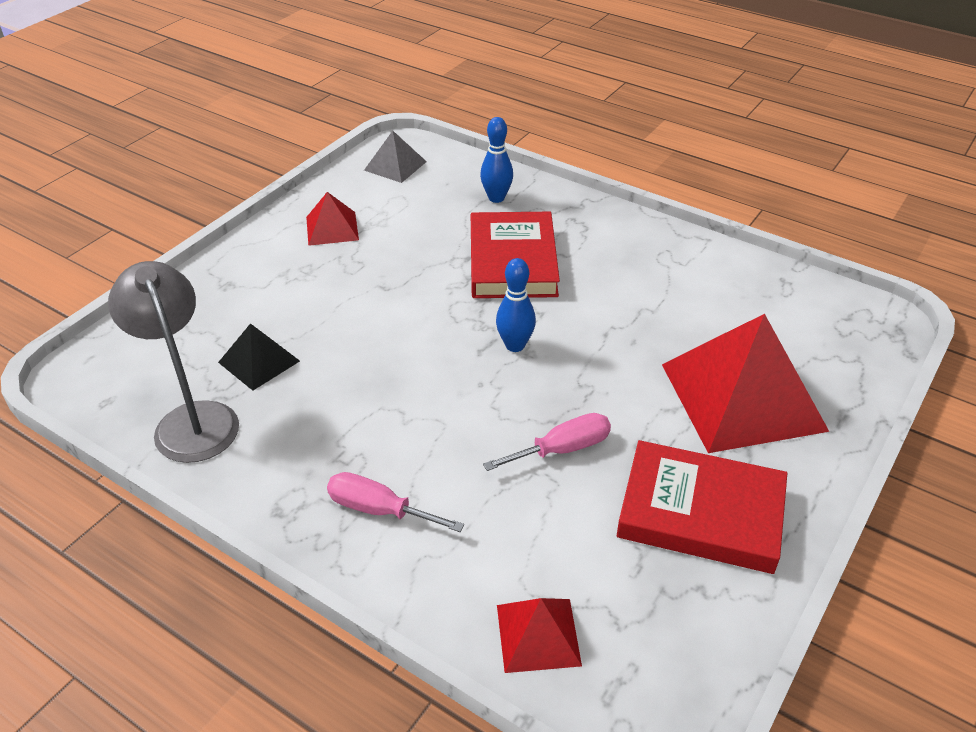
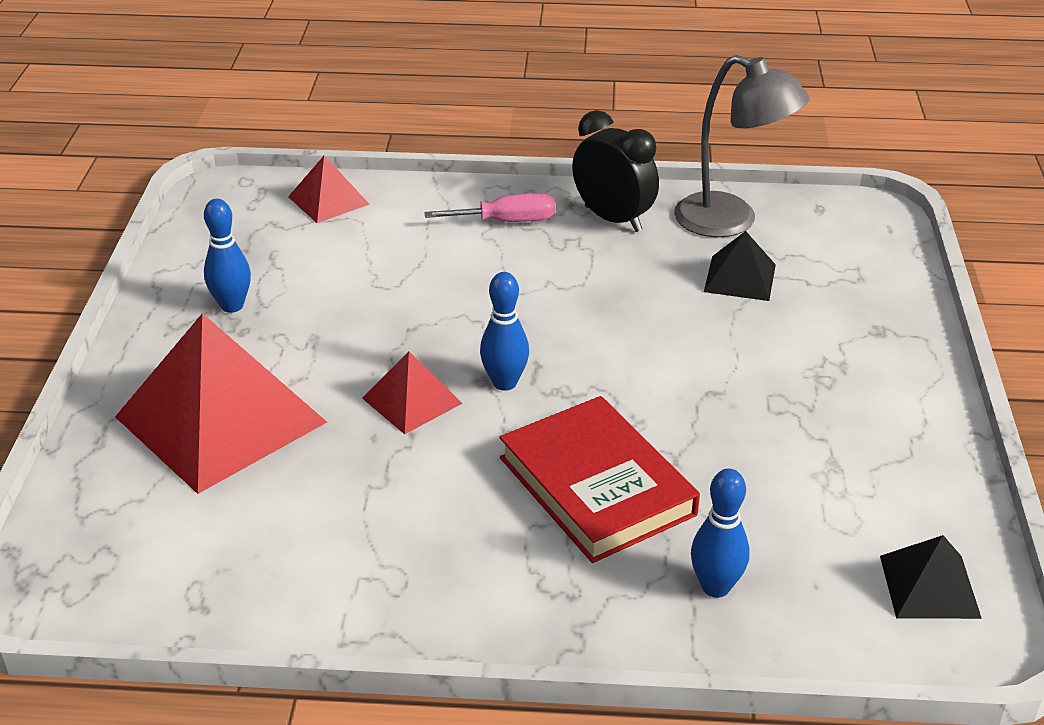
camera: 150 degrees right, 5 degrees down
red pyramid [306,192,359,246] -> red pyramid moved to [362,352,463,434]
grey pyramid [364,131,427,183] -> black pyramid [880,535,982,619]
pink screwdriver [483,413,611,471] -> none
red book [617,440,787,574] -> blue bowling pin [204,199,251,313]
none -> black clock [572,110,659,232]

